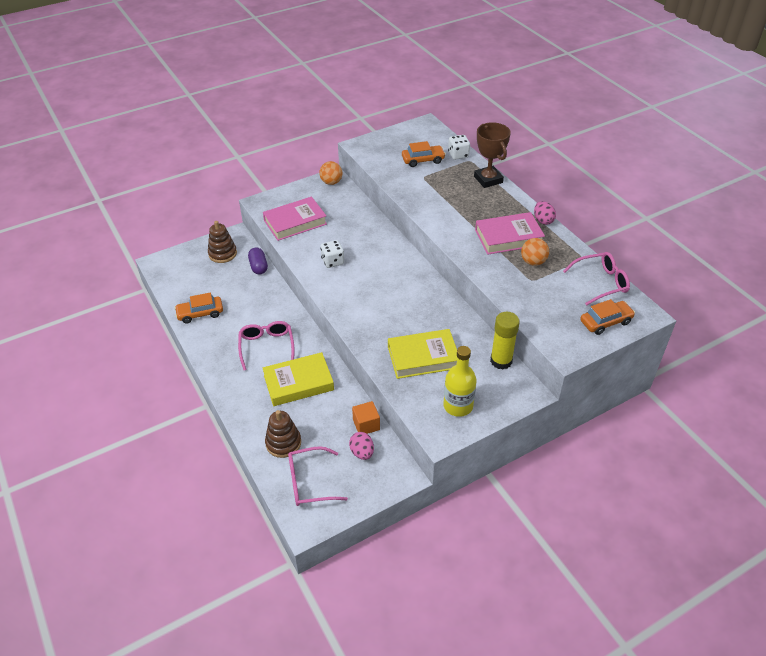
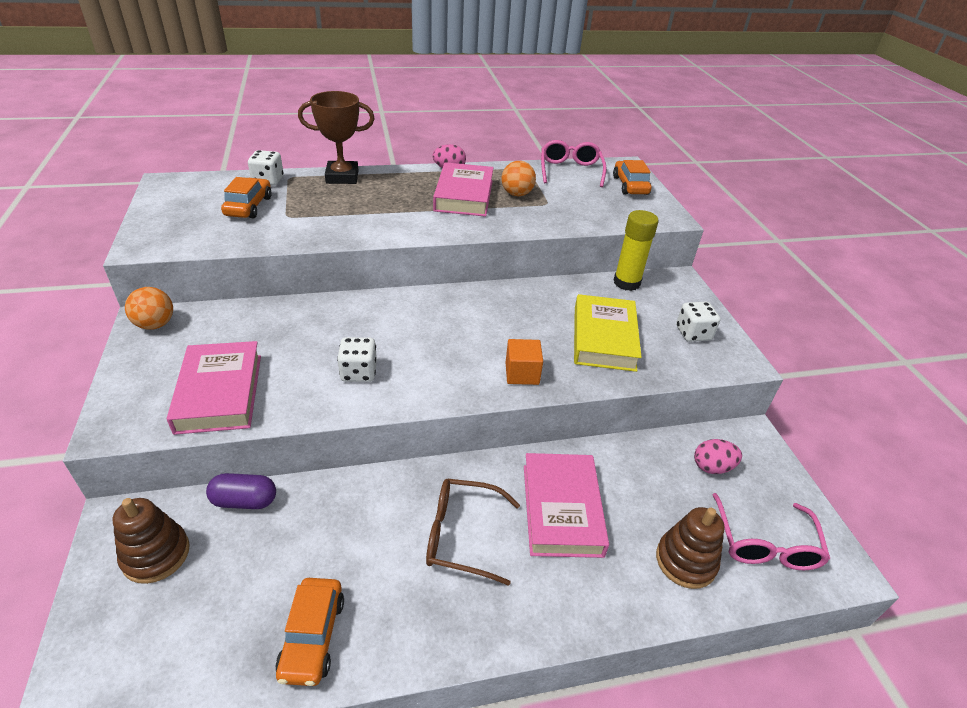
camera: 75 degrees left, 5 degrees down
pink glasses [238,321,295,370] -> brown glasses [426,479,520,586]
yellow book [263,352,334,406] -> pink book [524,453,609,558]
orange cube [352,401,380,434] -> orange cube moved to [506,339,543,385]
yellow bottle [443,346,477,417] -> white dice [676,301,720,342]

